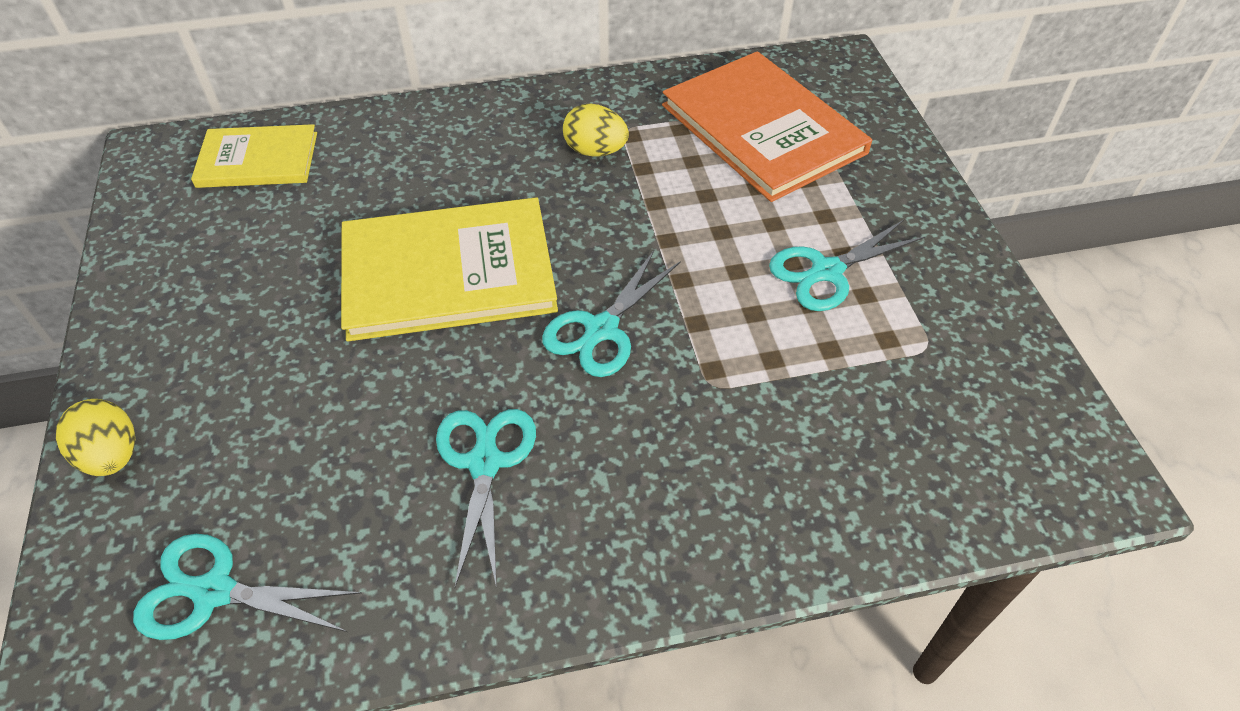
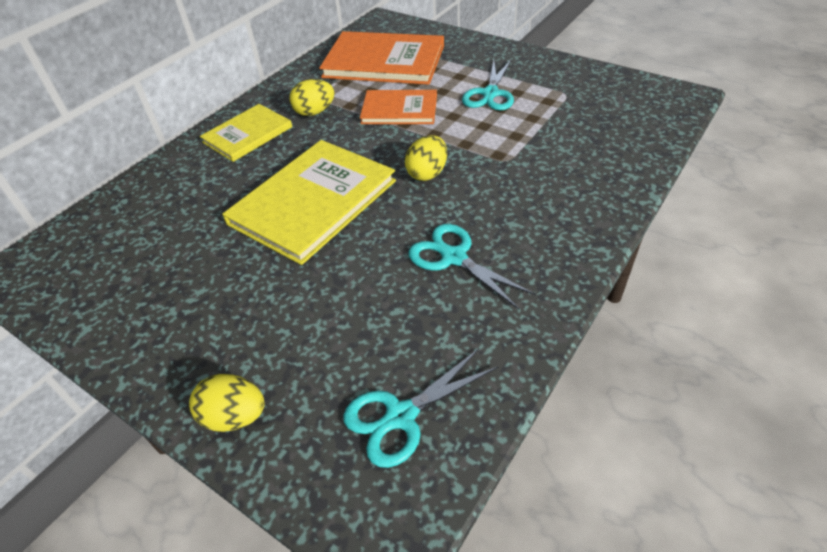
camera: 40 degrees left, 5 degrees down
yellow book [191,124,317,188] -> yellow book moved to [200,104,292,162]
turquoise scissors [542,250,681,377] -> yellow egg [405,135,447,181]
none -> orange book [360,90,437,124]

